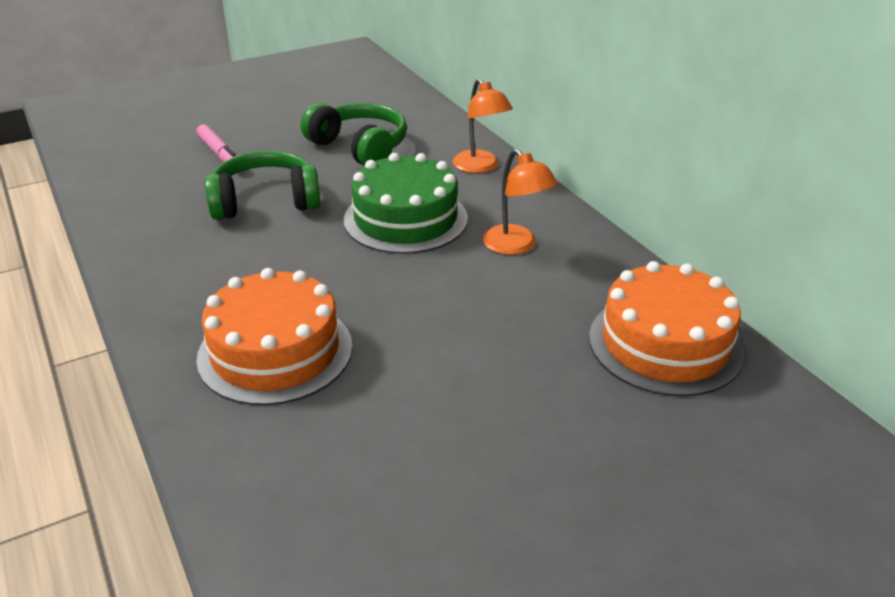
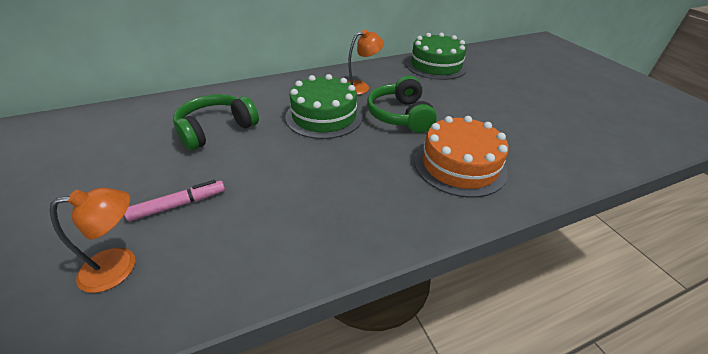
camera: 85 degrees left, 5 degrees up
green headphones [205,151,320,220] -> green headphones moved to [367,76,437,133]
orange lamp [453,79,513,173] -> orange lamp moved to [50,188,135,293]
orange cake [589,261,744,397] -> green cake [406,33,467,80]

